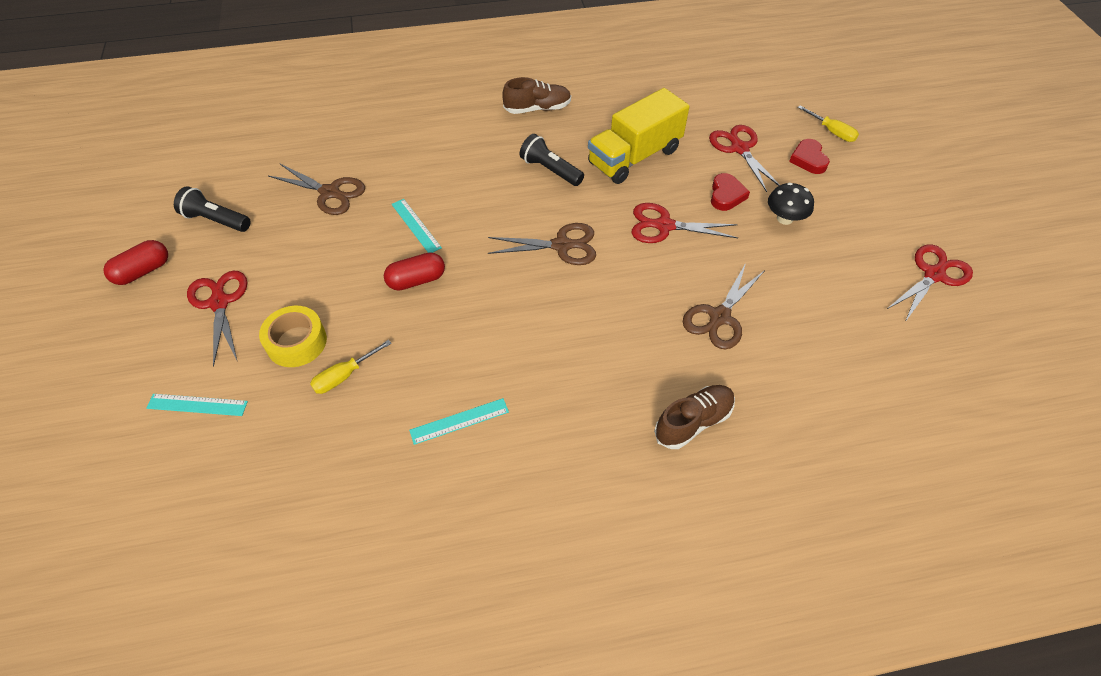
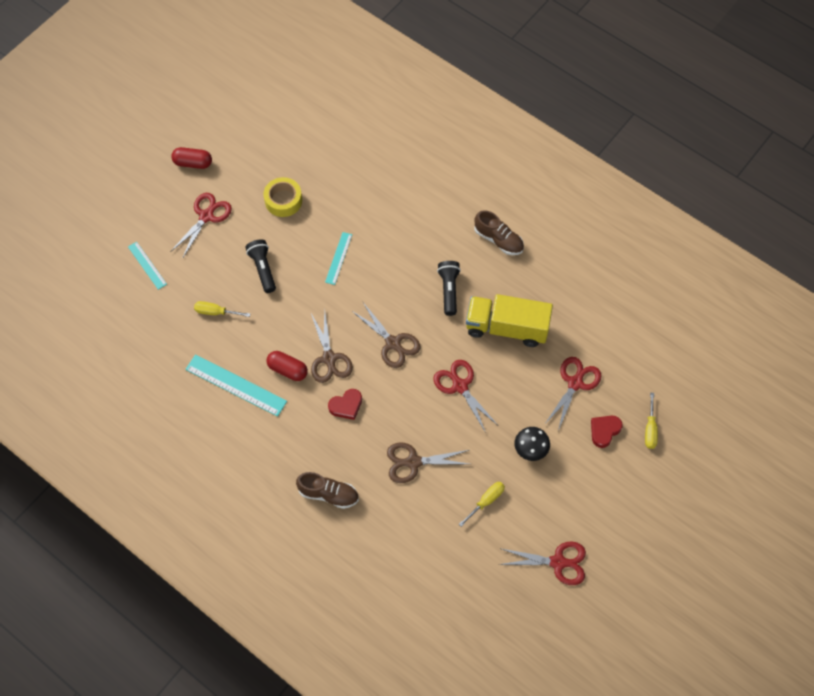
camera: 50 degrees right, 10 degrees up
black flashlight [174,186,251,232] -> black flashlight moved to [245,239,276,293]
yellow tape [259,306,327,367] -> yellow tape moved to [263,177,302,217]
brown scissors [268,163,365,215] -> brown scissors moved to [311,311,353,383]
red capsule [384,252,445,291] -> red capsule moved to [266,351,308,381]
turquoise ruler [409,398,509,445] -> turquoise ruler [185,354,287,417], size x1.72
red heart [711,173,750,211] -> red heart moved to [328,389,362,420]
none -> yellow screwdriver [459,482,505,527]

